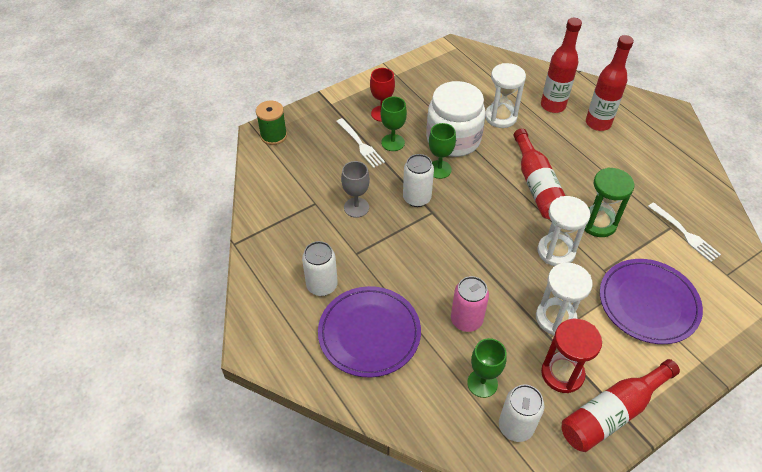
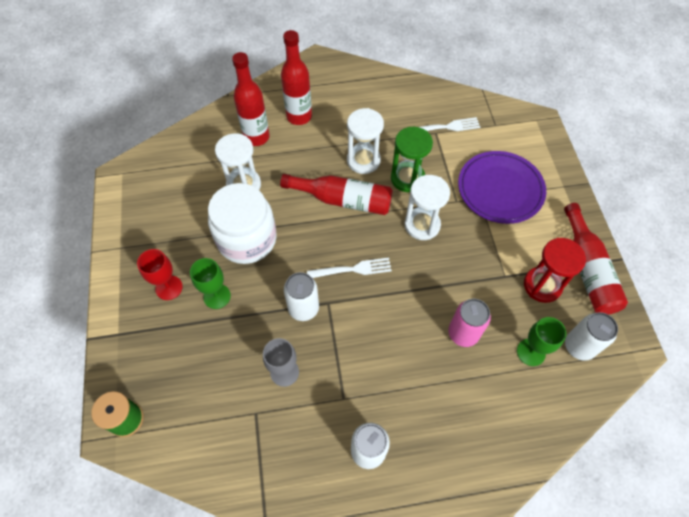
camera: 65 degrees left, 10 degrees up
purple plate [318,286,421,378] -> none
white fork [336,118,385,168] -> white fork moved to [307,258,392,278]
green goblet [429,123,456,179] -> none
white hourglass [536,263,593,335] -> white hourglass moved to [347,108,384,174]

